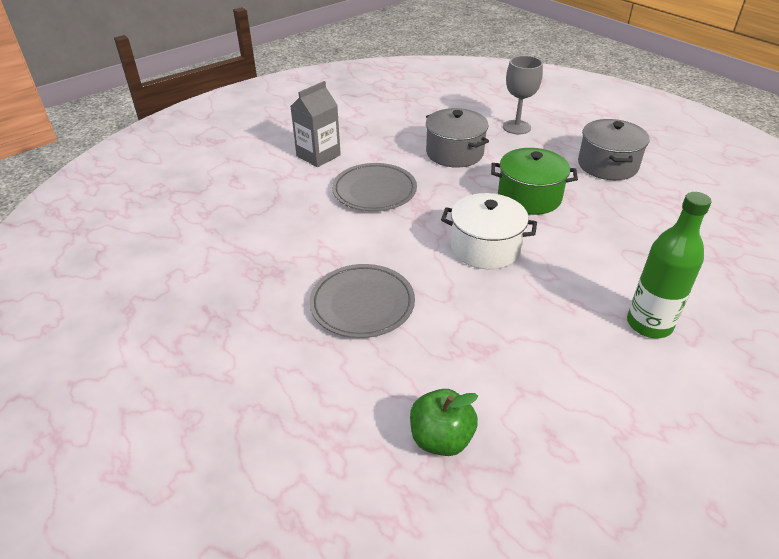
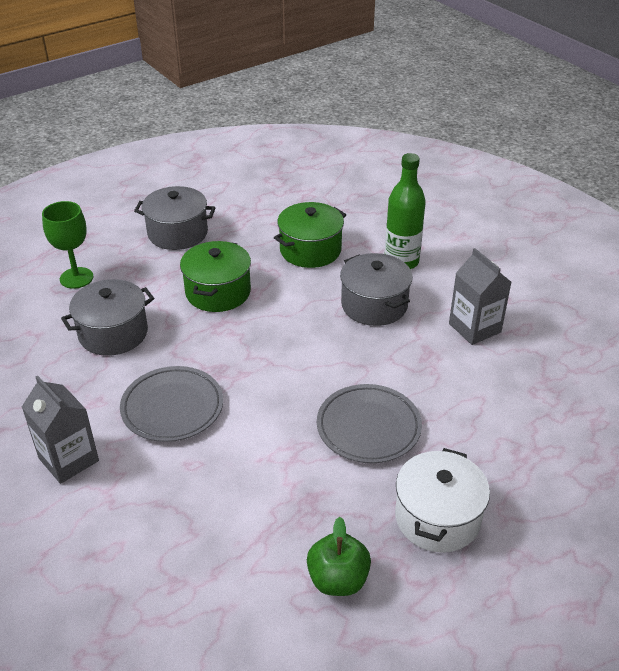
camera: 85 degrees left, 0 degrees up
green apple [410,389,478,456] -> green apple moved to [307,517,371,596]
white pot [441,193,537,269] -> white pot moved to [395,448,490,553]
grey goblet [503,56,543,134] -> green goblet [42,201,94,289]
none -> green pot [274,202,346,268]
none -> grey pot [340,253,413,326]
none -> grey carton [449,248,511,345]

